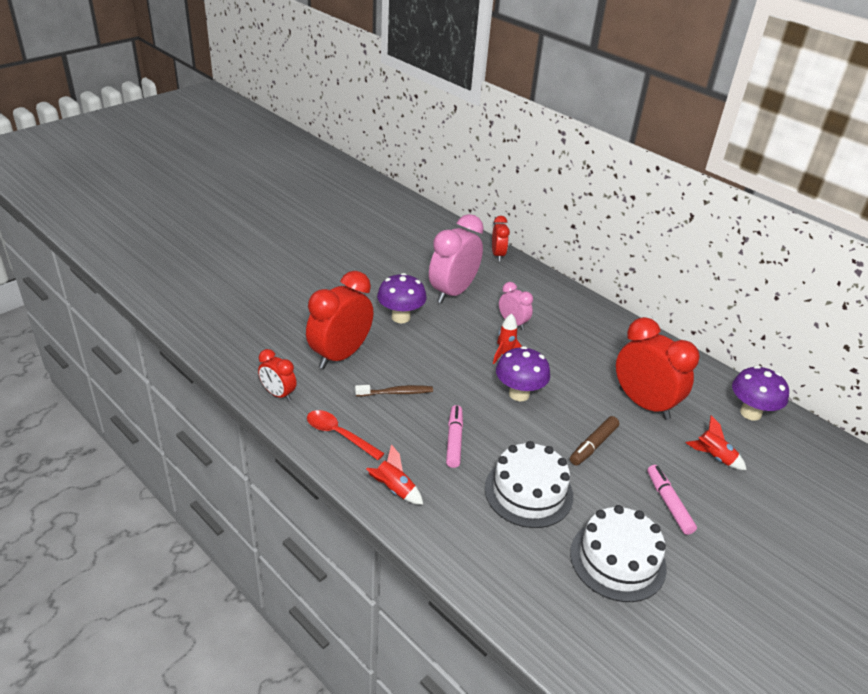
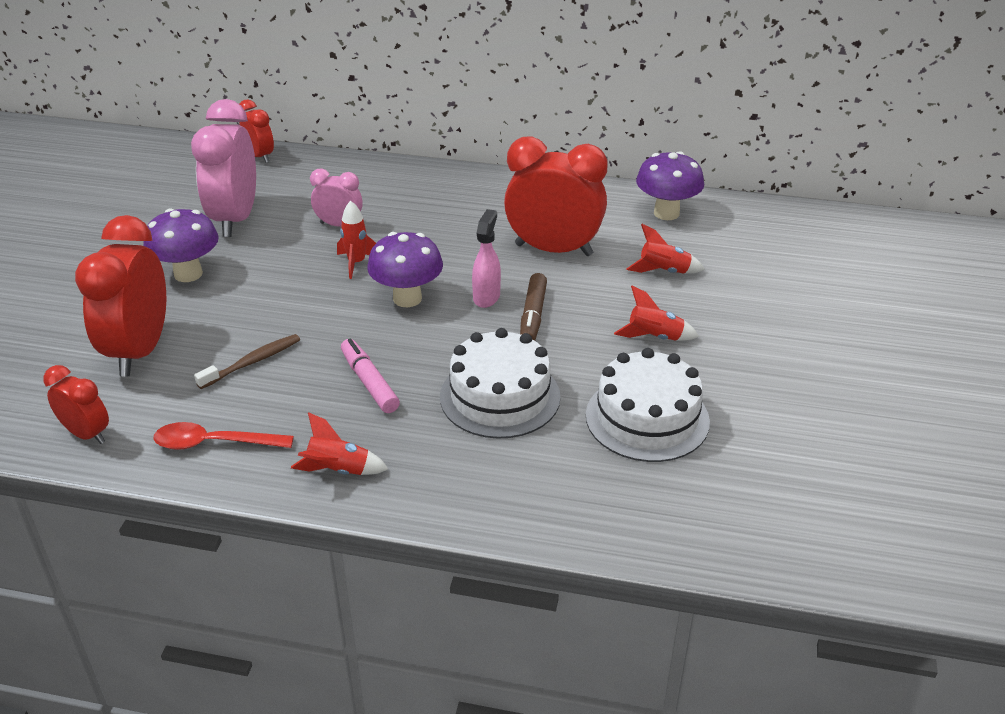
camera: 30 degrees left, 0 degrees up
red clock [258,349,297,401] -> red clock turned 150 degrees counterclockwise [43,365,109,444]
pink marker [647,465,697,535] -> red rocket [614,285,699,341]
none -> pink spray bottle [472,209,501,308]

